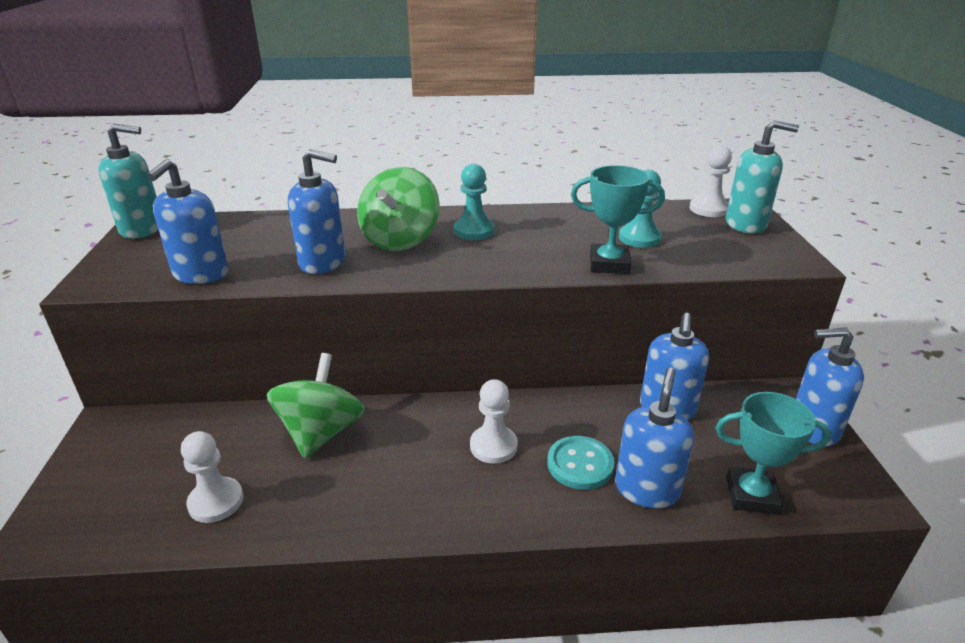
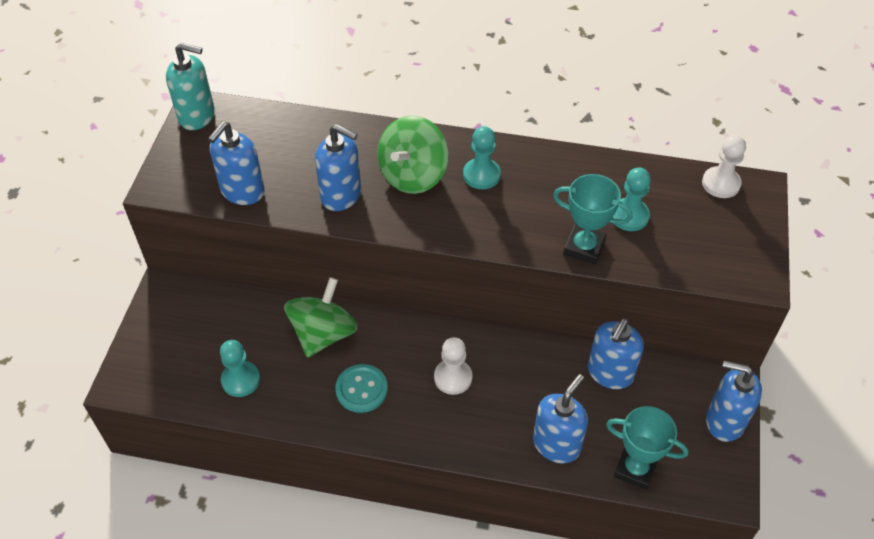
camera: 15 degrees right, 20 degrees up
white pawn [181,431,243,523] -> turquoise pawn [220,340,260,397]
turquoise button [547,436,615,490] -> turquoise button moved to [335,364,388,413]
turquoise soap dispenser [726,120,799,233] -> none

